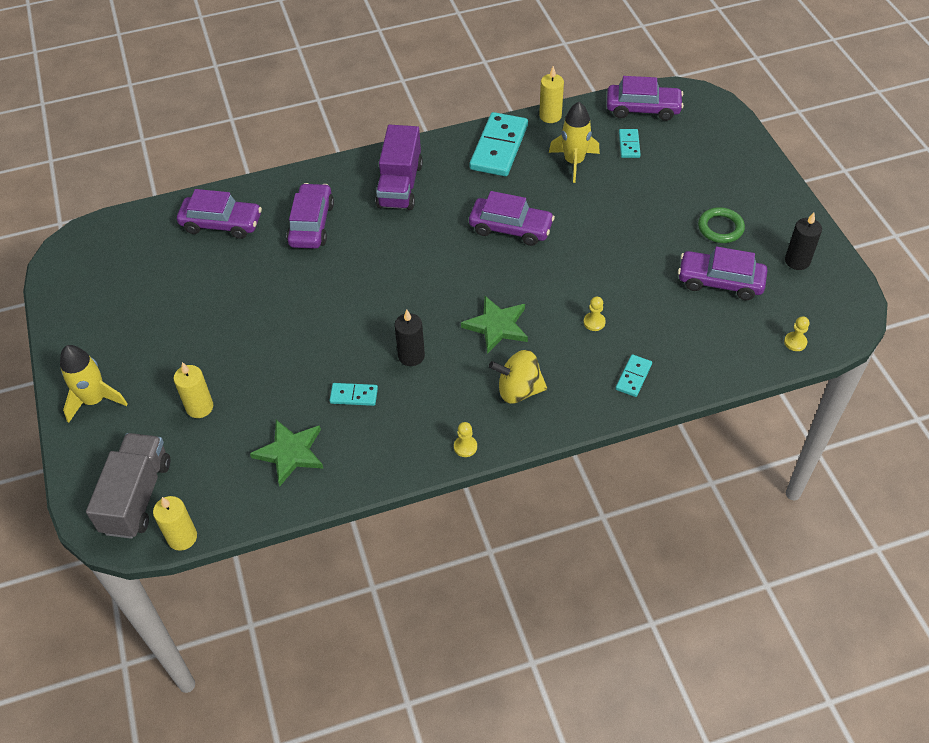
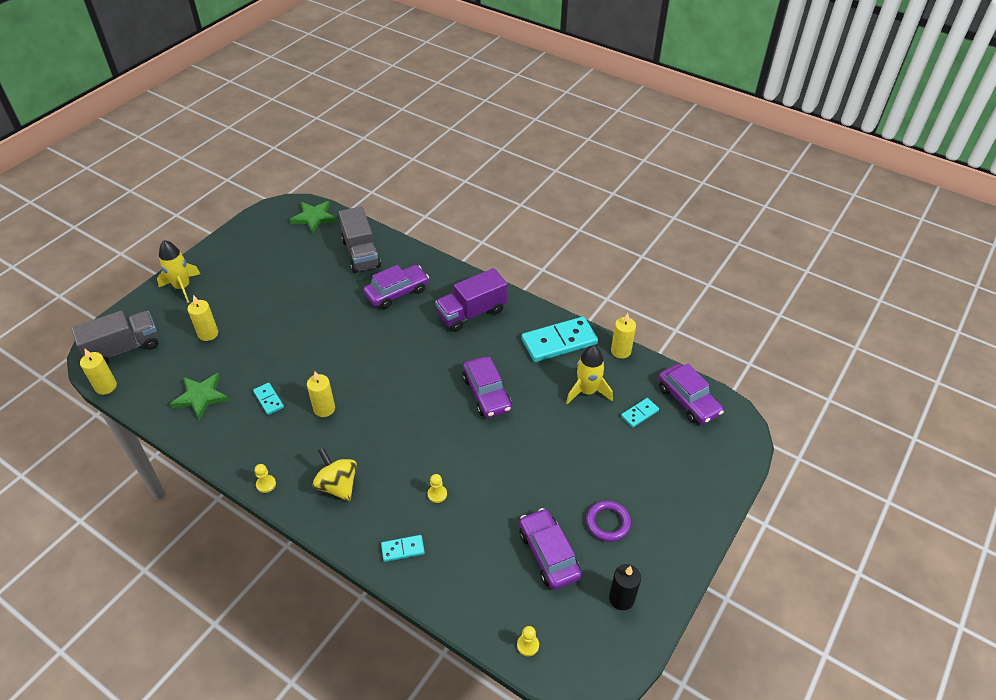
camera: 50 degrees right, 5 degrees down
purple car [177,189,262,239] -> grey truck [339,206,381,273]
black candle [394,310,425,366] -> yellow candle [307,371,335,417]
green star [461,296,528,354] -> green star moved to [290,201,337,234]
green ring [698,207,745,243] -> purple ring [586,500,631,542]

